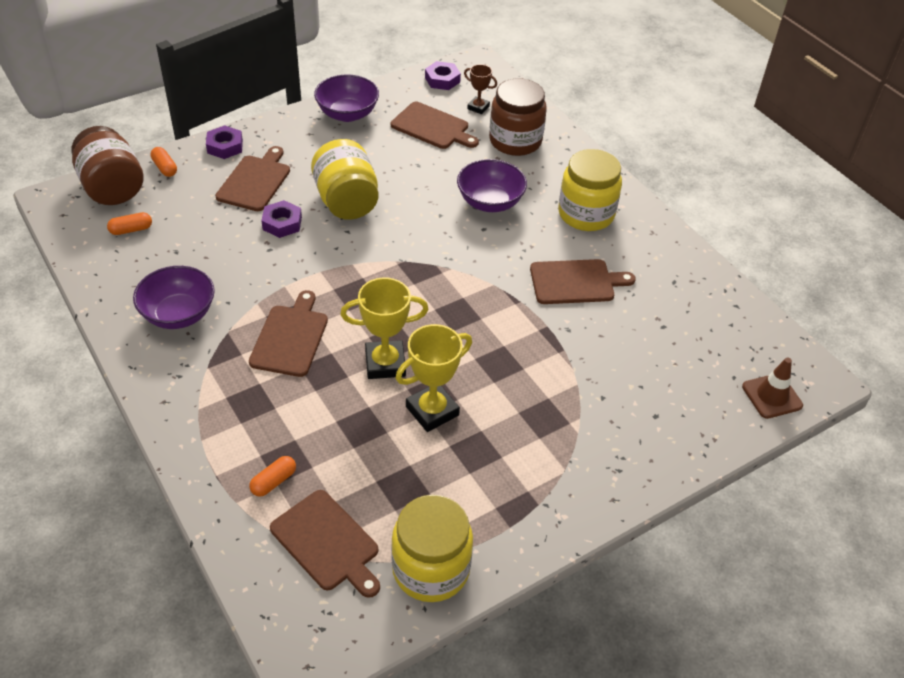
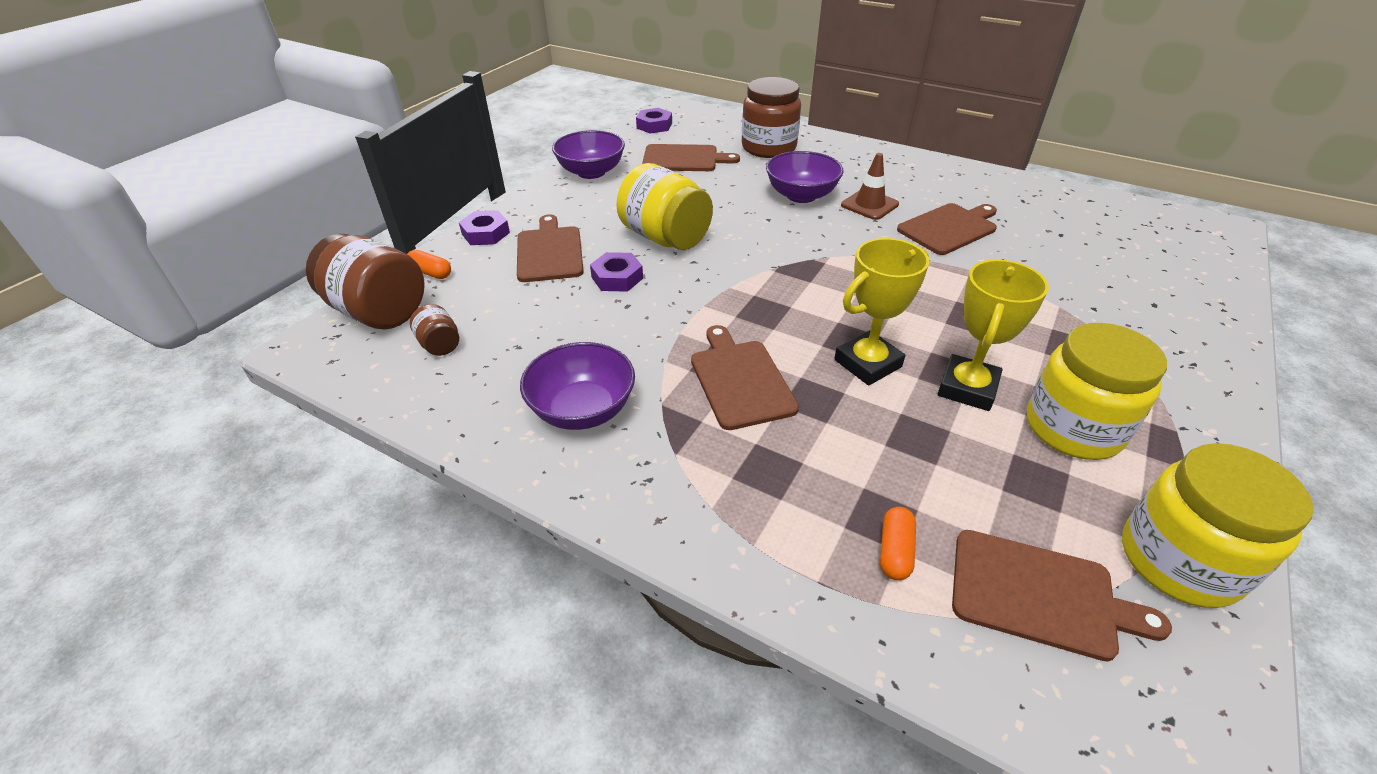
camera: 25 degrees left, 5 degrees down
orange capsule [107,212,152,235] -> brown jar [410,304,459,356]
brown trophy [464,64,497,114] -> none
yellow jar [558,149,622,231] -> yellow jar moved to [1027,323,1167,460]
brown traffic cone [742,358,803,419] -> brown traffic cone moved to [841,153,899,220]

